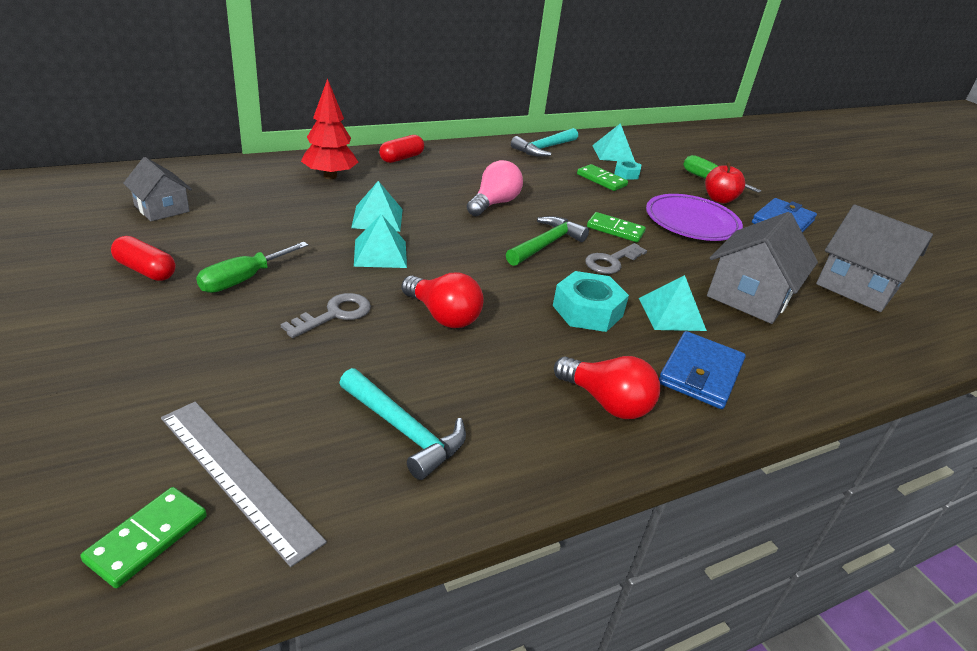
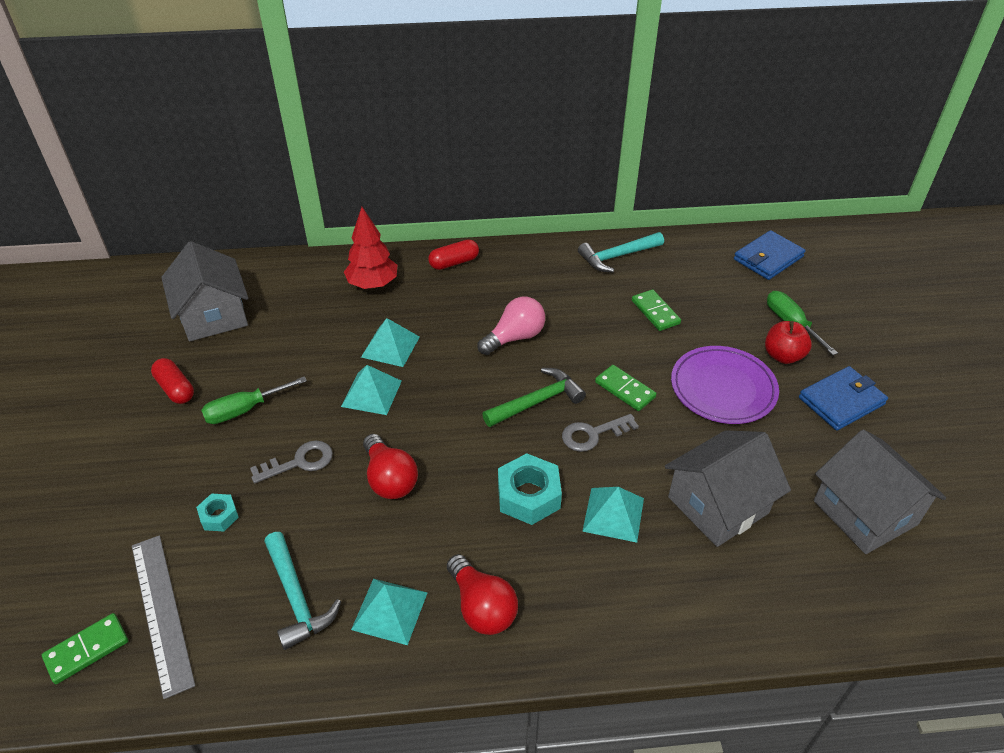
camera: 25 degrees right, 10 degrees up
grey house [123,157,192,221] -> grey house [161,241,248,341], size x1.70
turquoise pyramid [592,123,635,162] -> turquoise pyramid moved to [351,578,428,645]
turquoise nut [614,160,641,180] -> turquoise nut moved to [196,494,239,531]
blue wallet [659,331,746,409] -> blue wallet moved to [734,230,806,280]

